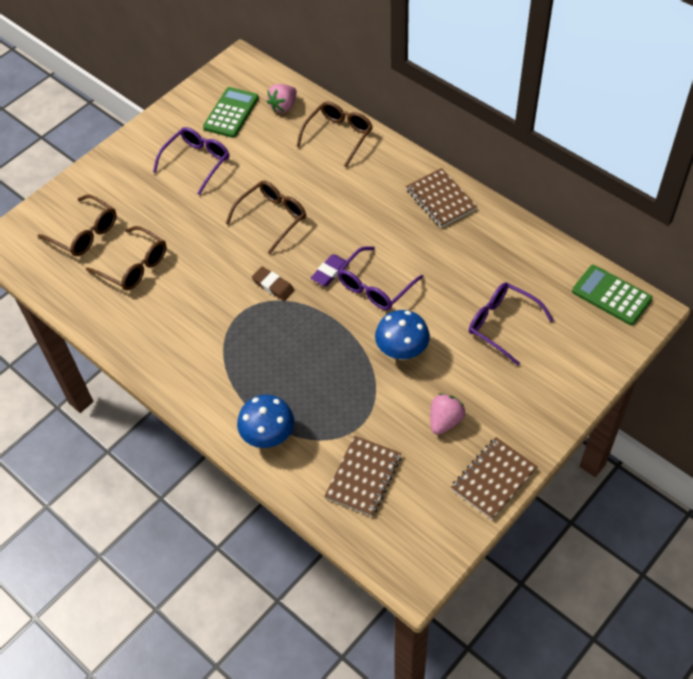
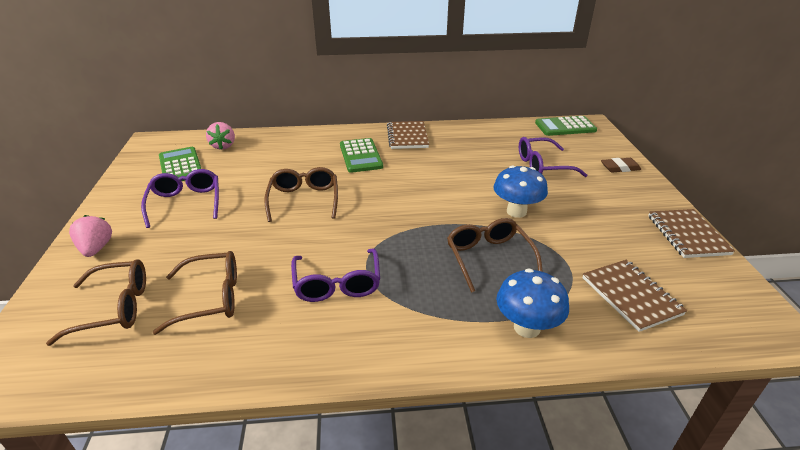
camera: 50 degrees left, 20 degrees down
brown eraser [252,267,294,301] -> brown eraser moved to [601,158,641,172]
brown glasses [296,102,373,168] -> brown glasses moved to [447,218,543,293]
purple eraser [311,254,346,286] -> none
purple glasses [338,246,423,310] -> purple glasses moved to [291,248,380,302]
brown notebook [406,168,477,228] -> brown notebook turned 75 degrees clockwise [387,121,429,149]
pink strawberry [430,393,465,435] -> pink strawberry moved to [69,215,112,257]
none -> green calculator [340,138,383,173]

